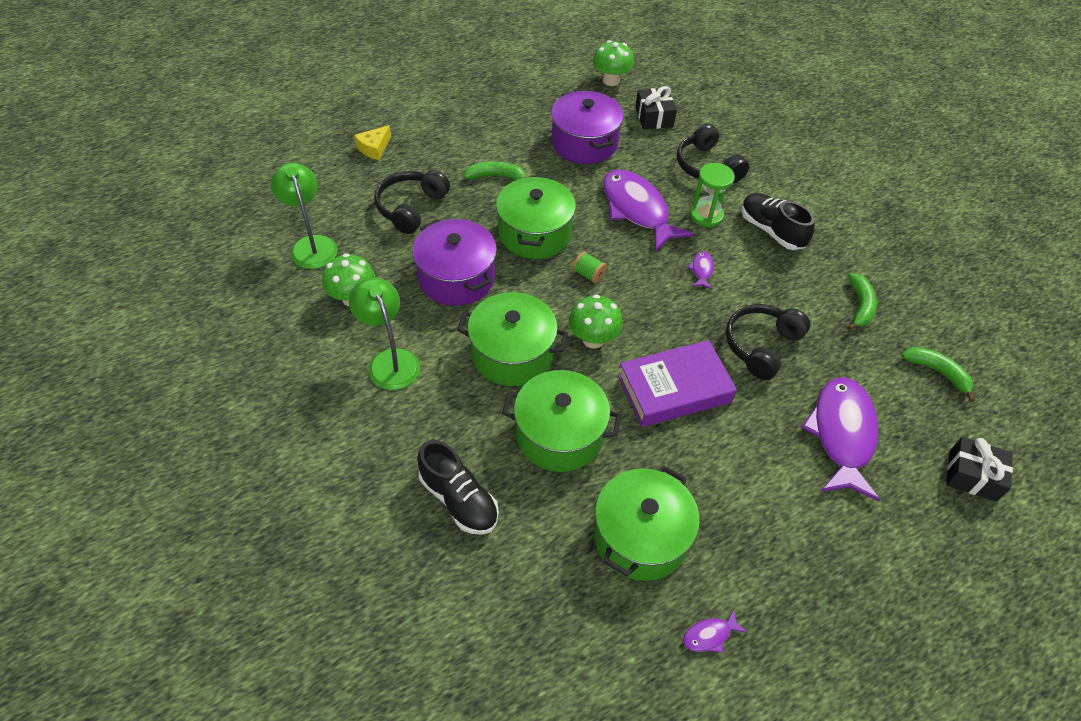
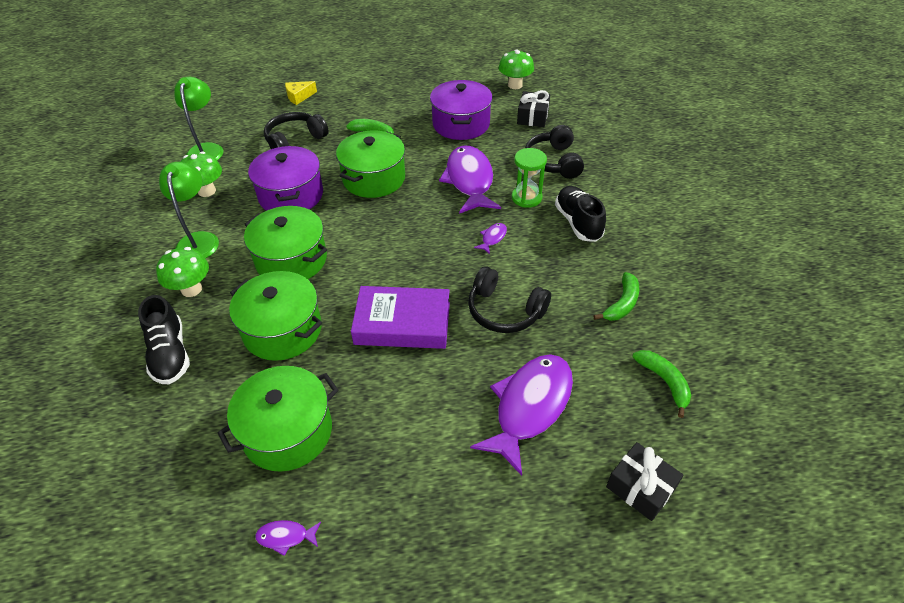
camera: 25 degrees right, 5 degrees down
green mushroom [569,294,623,349] -> green mushroom moved to [156,247,209,297]
green spool [573,252,607,284] -> none
black headphones [726,304,810,380] -> black headphones turned 120 degrees counterclockwise [468,266,551,333]

